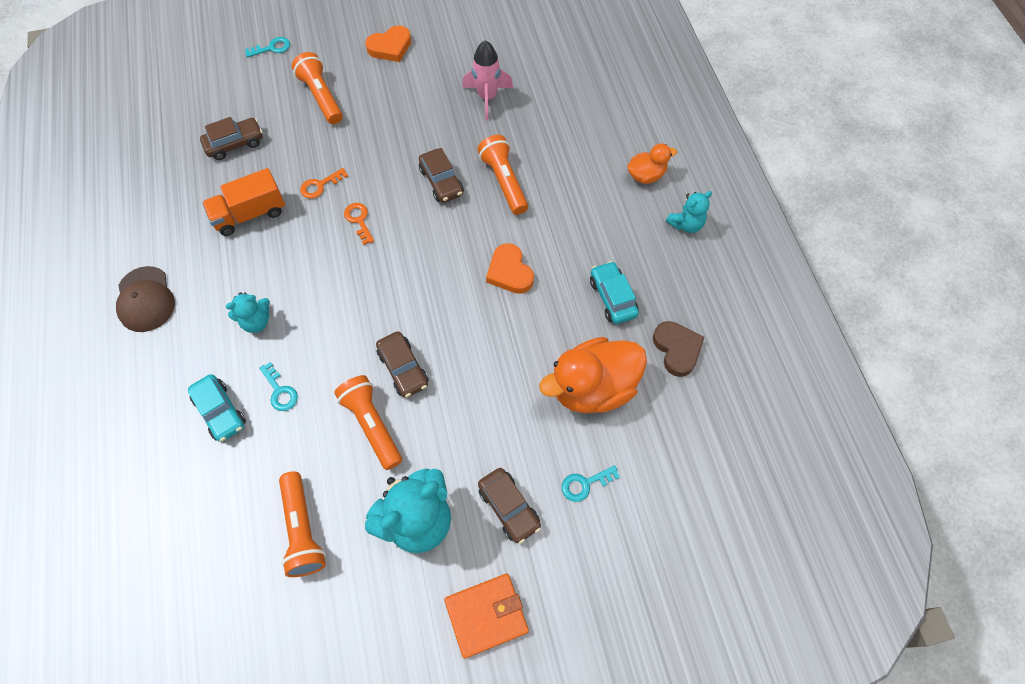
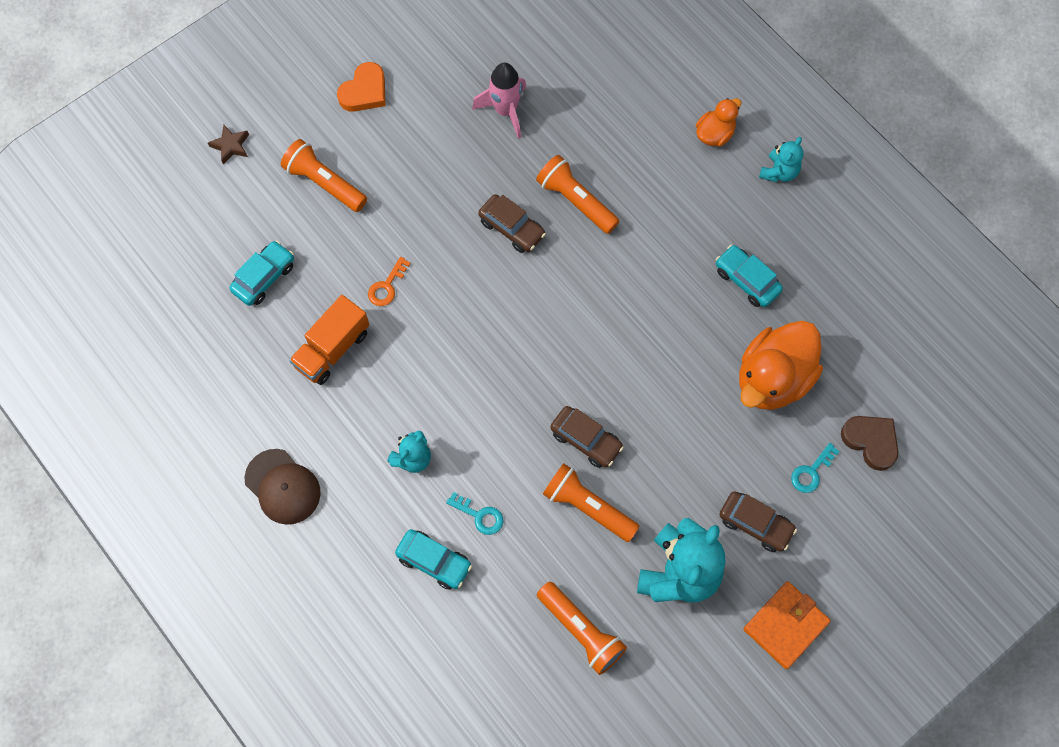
camera: 25 degrees left, 5 degrees up
brown car [200,117,263,160] -> turquoise car [229,241,294,306]
turquoise key [245,37,290,58] -> brown star [207,124,249,165]
orange key [344,203,374,245] -> none
orange heart [486,243,534,294] -> none
brown heart [653,321,704,377] -> brown heart moved to [841,416,899,471]

